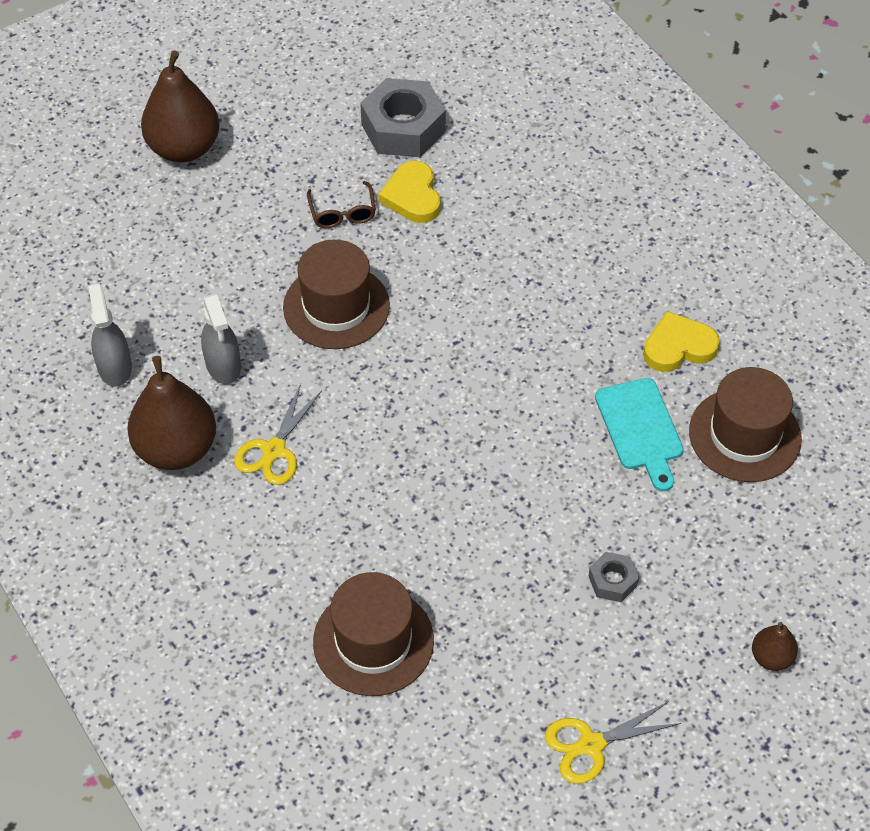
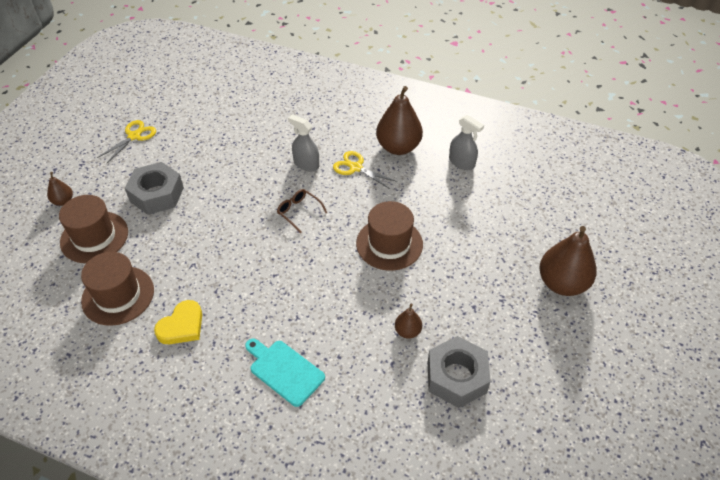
camera: 145 degrees right, 5 degrees down
grey spray bottle [201,293,241,384] -> grey spray bottle moved to [288,115,319,171]
yellow scissors [234,383,322,485] -> yellow scissors turned 45 degrees counterclockwise [333,151,397,189]
brown glasses [307,181,376,228] -> brown glasses moved to [277,189,327,233]
brown hat [313,572,434,696] -> brown hat moved to [59,195,128,263]
yellow heart [378,161,440,223] -> brown pear [395,303,422,339]
grey nut [588,552,639,602] -> grey nut [125,162,184,215], size x2.05
turquoise cutting board [595,378,684,491] -> turquoise cutting board moved to [245,338,325,407]

